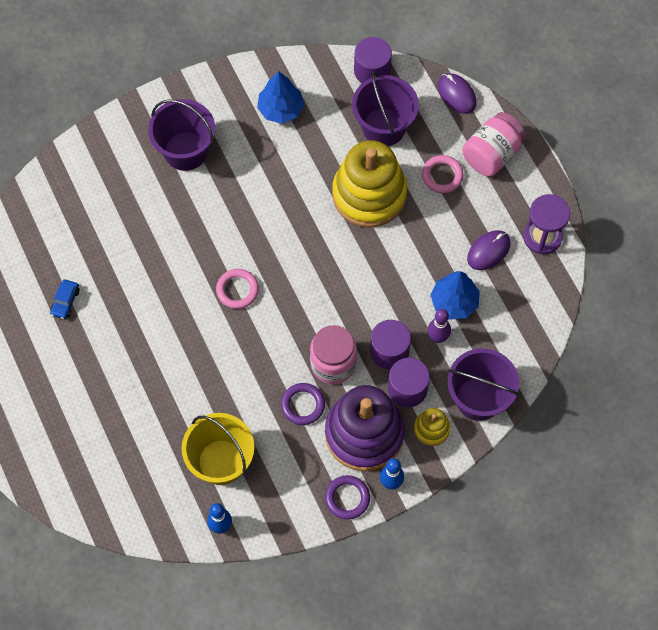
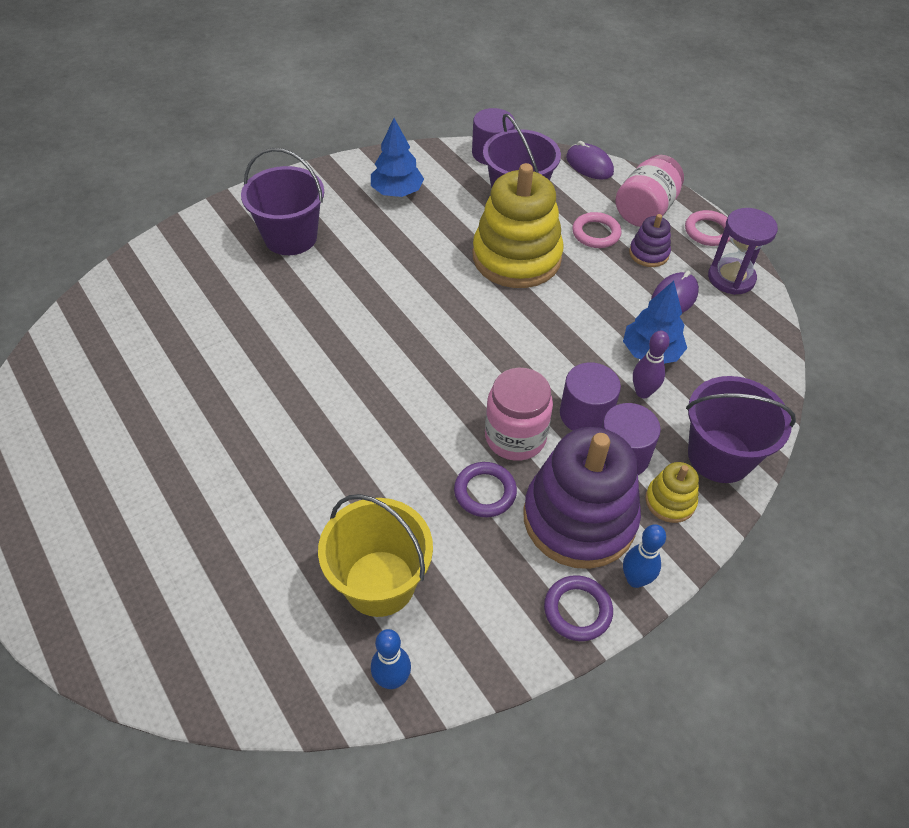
camera: 10 degrees left, 15 degrees down
blue car [50,280,79,319] -> none
pink ring [216,269,259,309] -> pink ring moved to [685,210,730,246]
none -> purple stacking toy [629,214,671,267]

